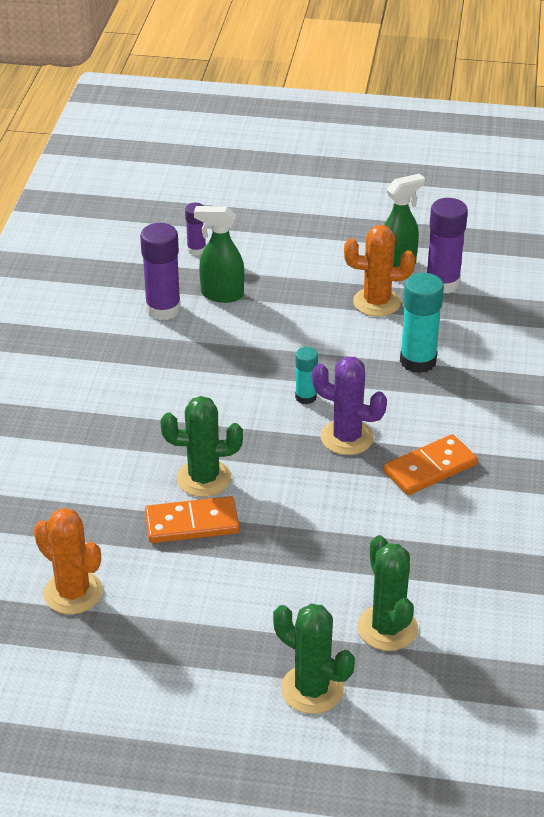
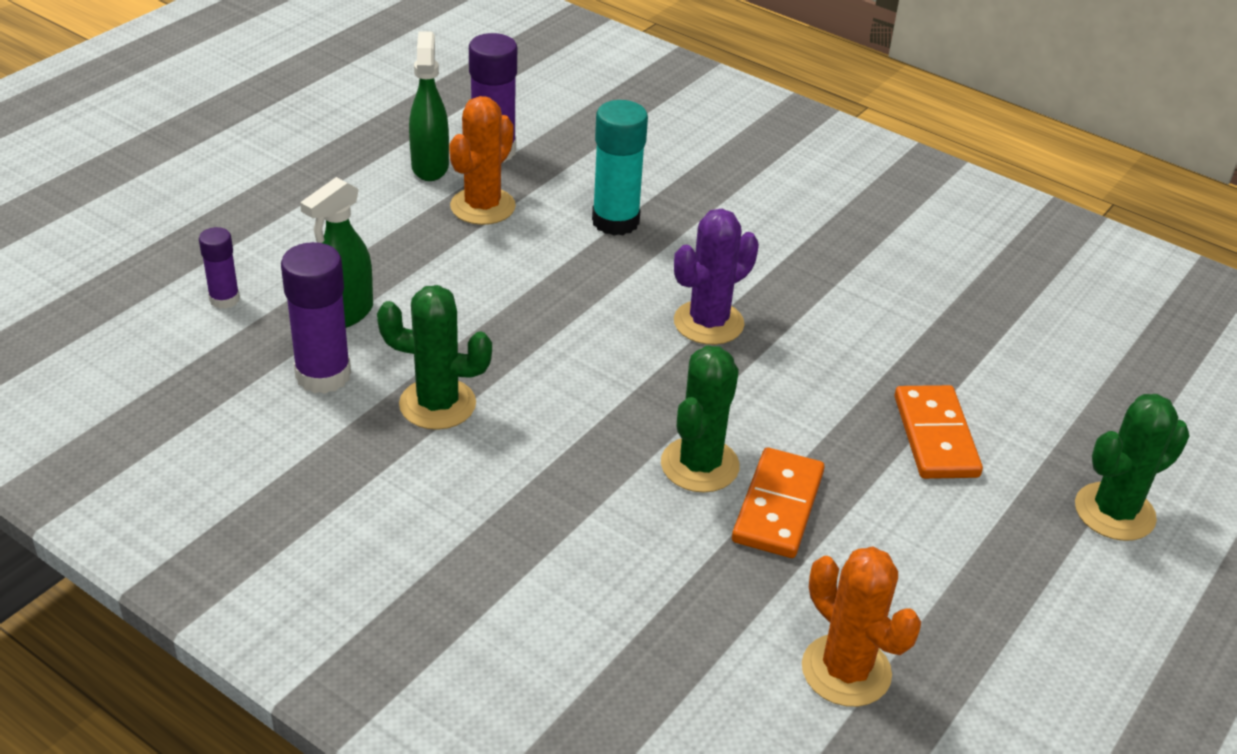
camera: 65 degrees left, 0 degrees up
orange cactus [34,508,103,614] -> orange cactus turned 75 degrees clockwise [802,546,921,707]
turquoise glue stick [295,347,318,404] -> none
green cactus [357,535,418,651] -> green cactus moved to [377,285,492,430]
orange domino [383,434,478,495] -> orange domino moved to [895,385,983,479]

